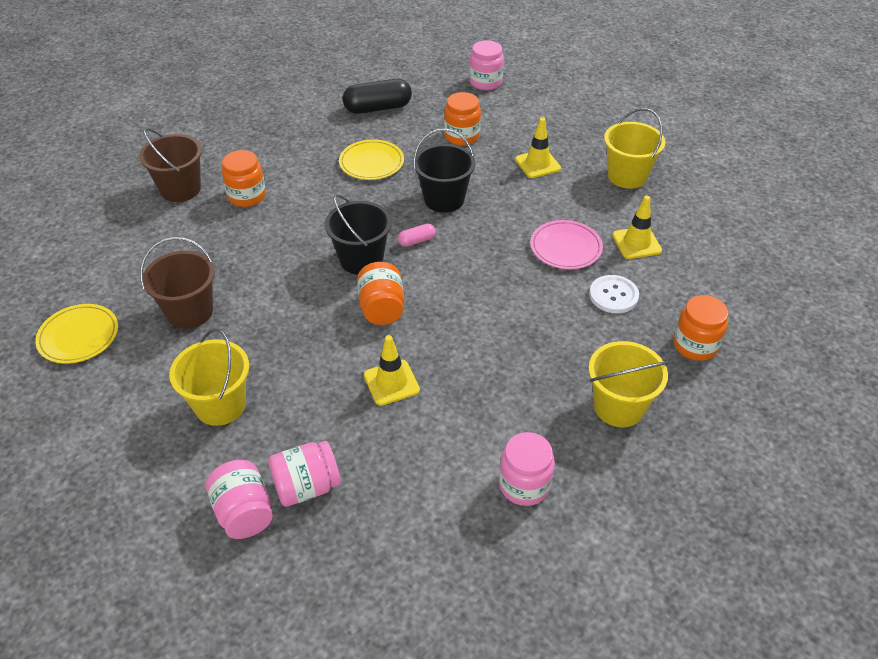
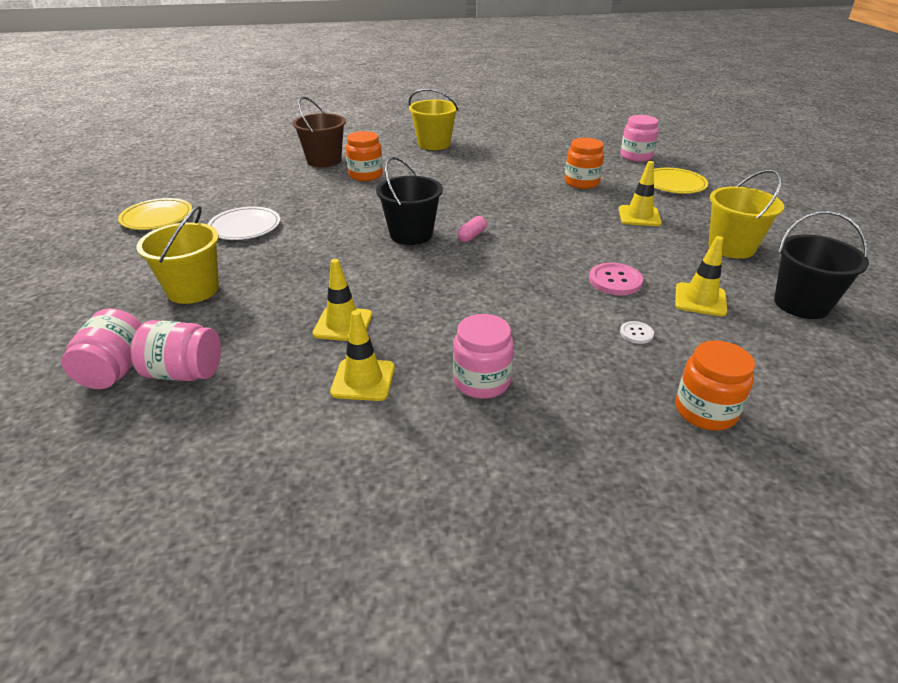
camera: 30 degrees right, 10 degrees down
brown bucket [140,237,215,329] -> white plate [208,207,280,240]
yellow plate [339,140,404,180] -> yellow plate moved to [654,168,708,194]
black capsule [343,79,412,114] -> none
orange jar [357,262,404,325] -> none
pink capsule [398,224,436,247] -> pink capsule turned 60 degrees counterclockwise [457,216,487,242]
black bucket [413,129,476,213] -> black bucket moved to [774,211,869,319]
pink jar [499,432,555,506] -> pink jar moved to [453,314,514,399]
pink plate [530,220,603,269] -> pink button [589,263,643,295]
yellow bucket [588,341,669,427] -> yellow bucket moved to [409,89,458,150]
white button [589,275,639,313] -> white button [620,321,654,344], size x0.56
none -> yellow traffic cone [330,310,395,401]

